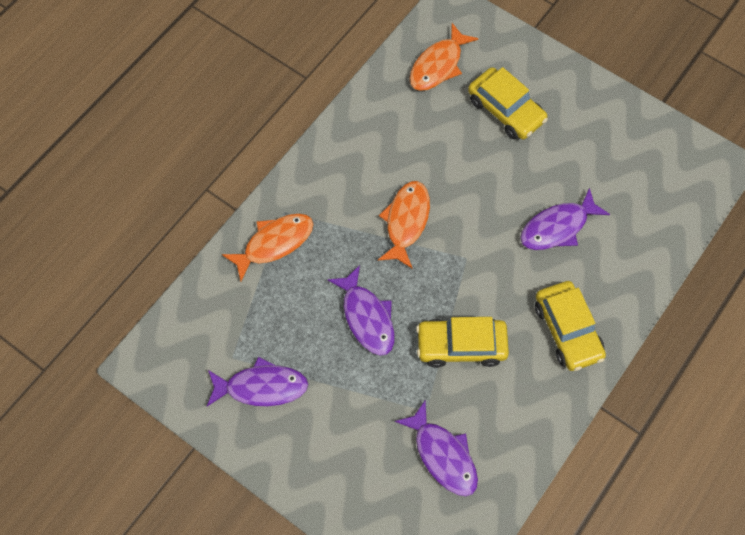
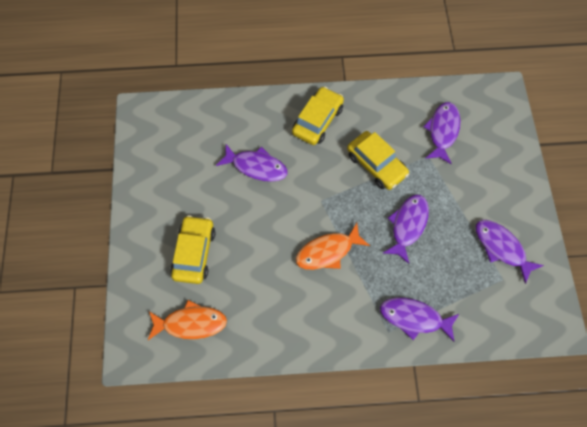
camera: 130 degrees left, 0 degrees up
orange fish [222,214,314,282] -> purple fish [380,298,459,342]

